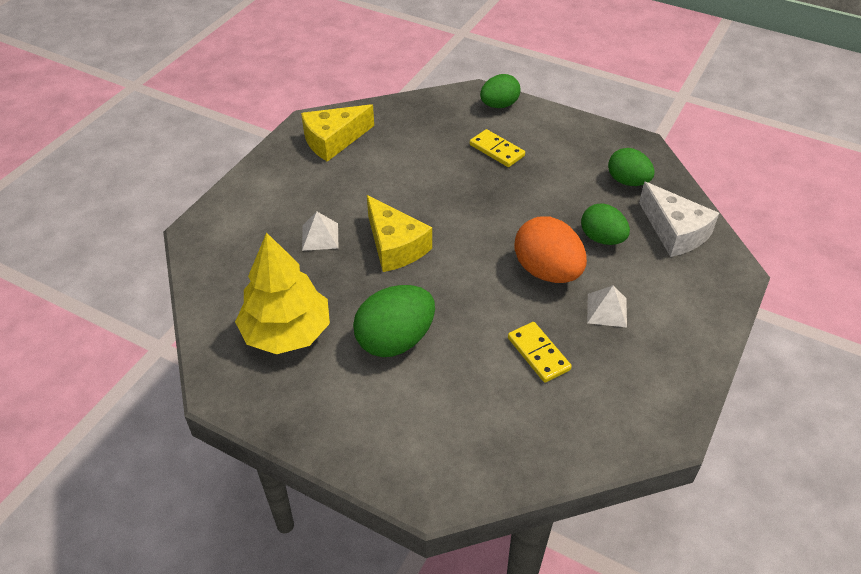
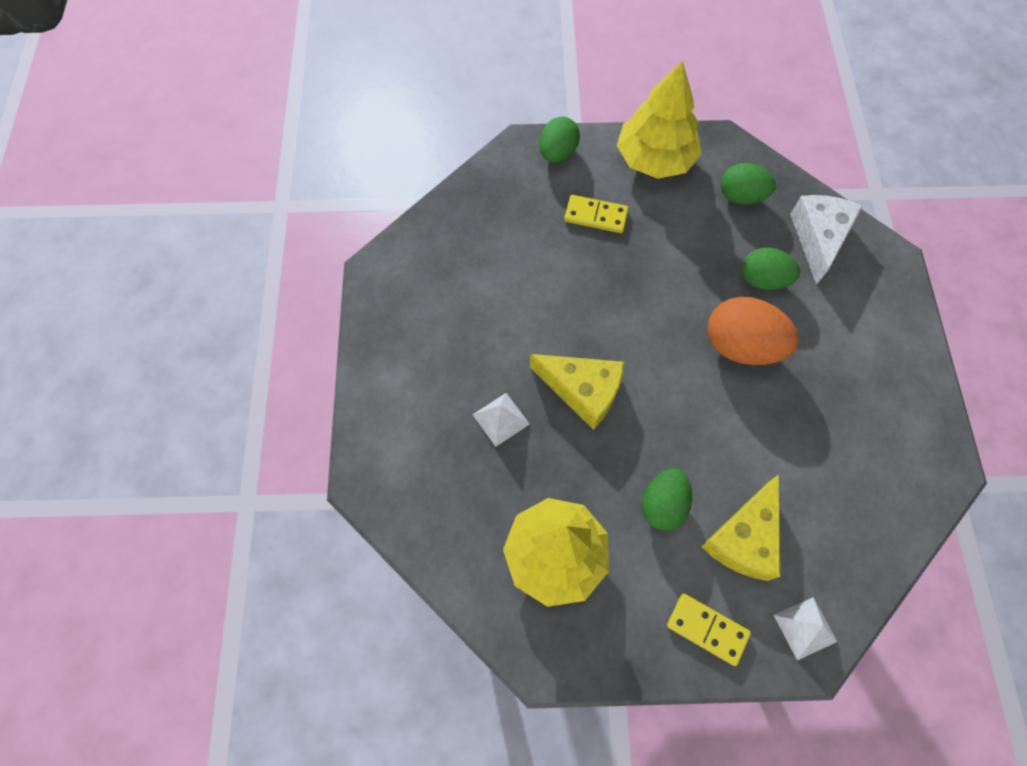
camera: 30 degrees left, 20 degrees up
yellow cheese [301,104,374,162] -> yellow cheese moved to [701,475,780,581]
green egg [353,285,435,357] -> green egg [641,468,692,530], size x0.66
yellow domino [508,322,572,382] -> yellow domino moved to [667,593,751,666]
white pyramid [587,285,627,327] -> white pyramid moved to [774,597,837,660]
white cheese [639,182,719,257] -> white cheese turned 105 degrees counterclockwise [790,195,863,285]
none -> yellow tree [617,61,702,179]

